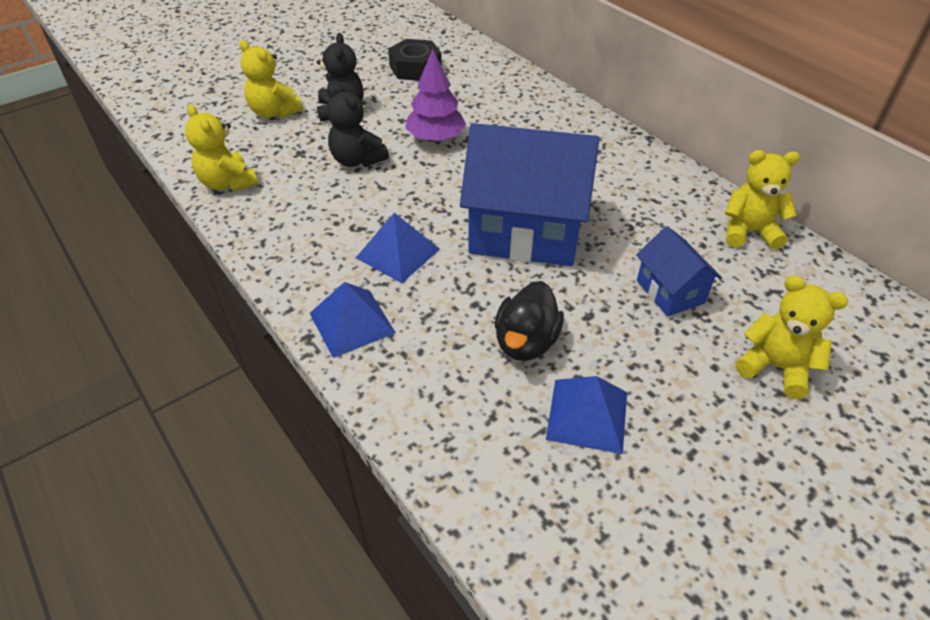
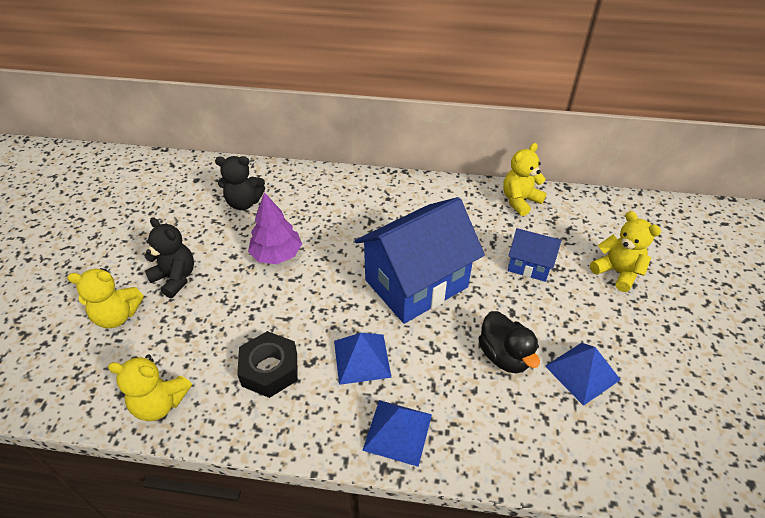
camera: 45 degrees left, 0 degrees up
black teddy bear [327,84,389,167] -> black teddy bear moved to [215,156,265,210]
black nut [388,39,442,81] -> black nut moved to [237,331,298,398]
yellow teddy bear [736,276,848,399] -> yellow teddy bear turned 60 degrees clockwise [590,211,661,292]

